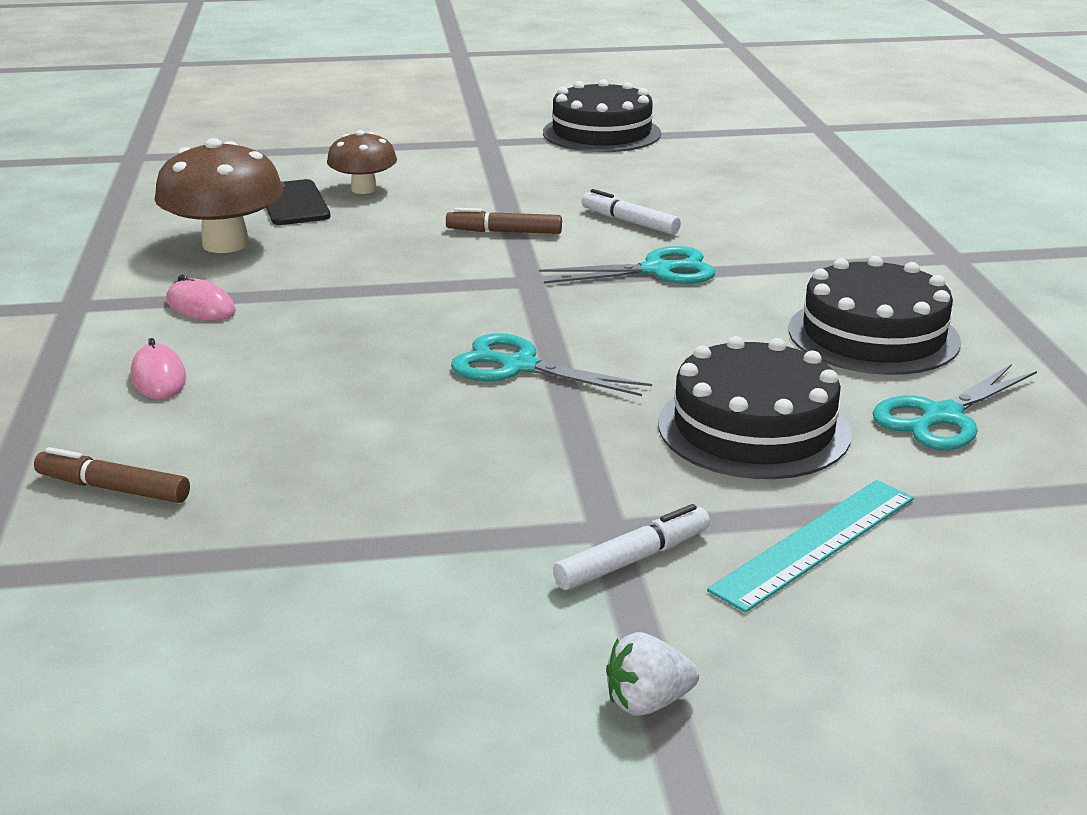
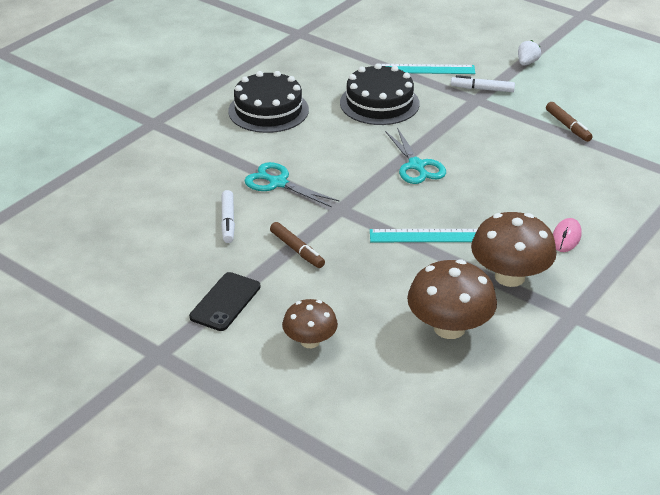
camera: 135 degrees left, 10 degrees up
brown marker [34,447,190,503] -> brown marker moved to [546,102,593,142]
pink mouse [166,275,236,321] -> brown mushroom [471,212,557,287]
black phone [266,179,330,225] -> black phone moved to [189,272,261,331]
black cake [543,79,661,152] -> none
white strawberry [606,632,699,716] -> white strawberry turned 90 degrees counterclockwise [518,40,541,65]
turquoise scissors [872,364,1037,450] -> none
none -> turquoise ruler [370,229,478,242]

